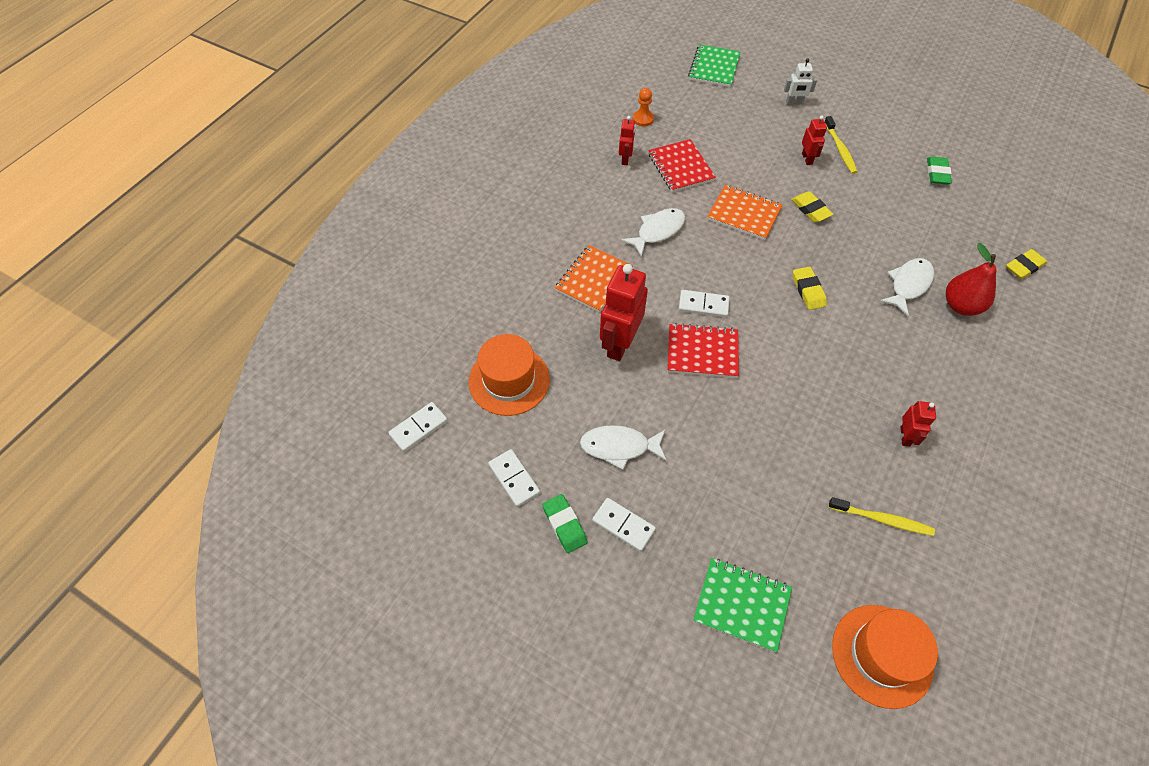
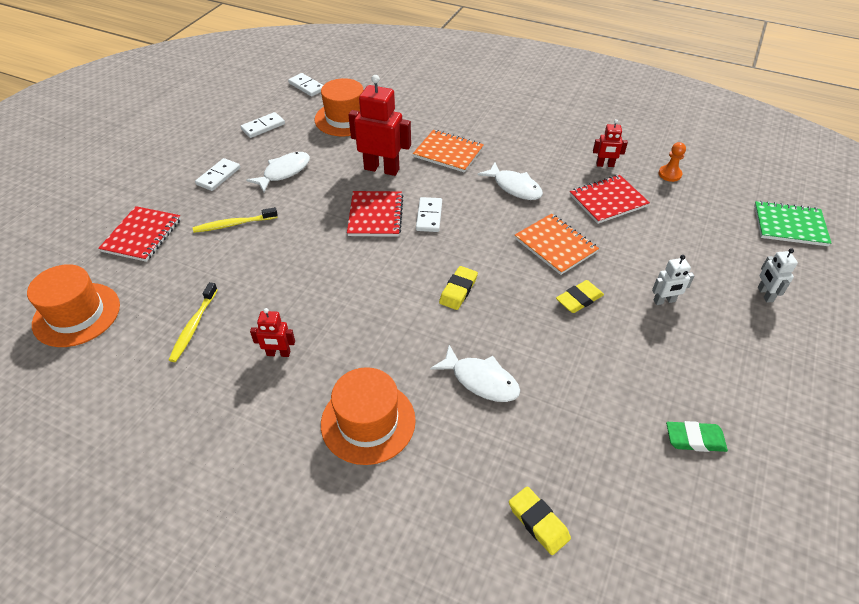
camera: 85 degrees right, 10 degrees down
green eraser [542,494,588,553] -> none
white fish [580,425,667,470] -> white fish turned 45 degrees clockwise [246,152,310,192]
green notebook [693,558,792,652] -> red notebook [98,206,181,262]
orange notebook [707,185,782,240] -> orange notebook turned 60 degrees counterclockwise [515,214,599,275]
yellow eraser [793,267,827,310] -> yellow eraser turned 45 degrees counterclockwise [439,266,478,310]
red robot [802,115,827,165] -> white robot [652,255,694,305]
yellow toothbrush [825,116,857,174] -> yellow toothbrush moved to [193,207,278,233]
red pear [946,243,997,316] -> none
none -> orange hat [321,367,416,465]

